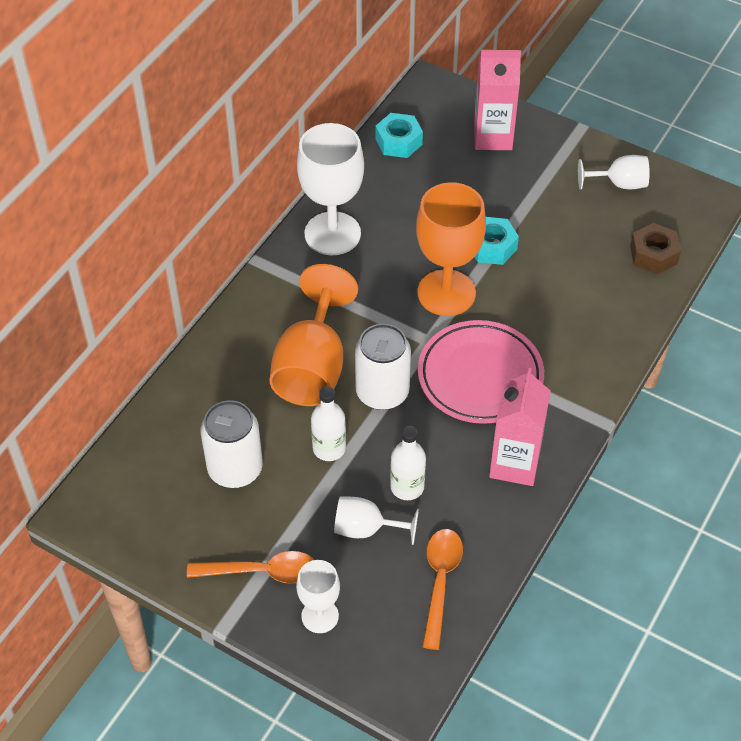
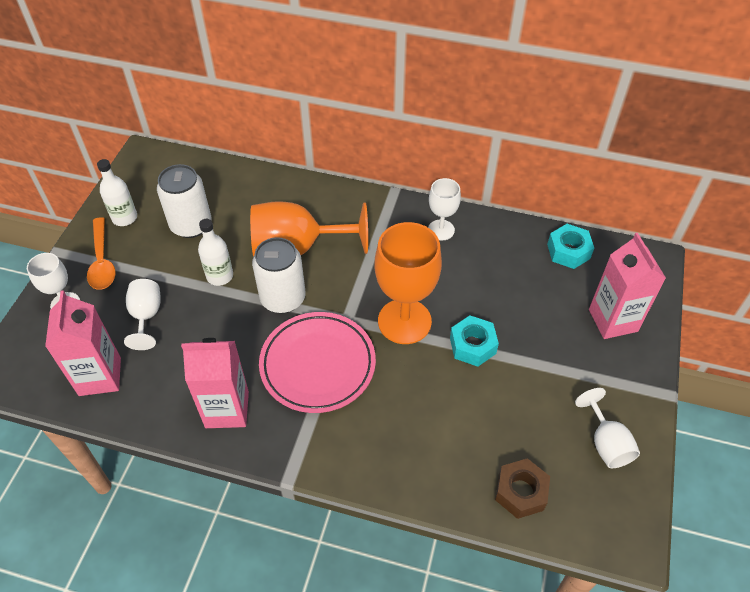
camera: 75 degrees right, 0 degrees up
white goblet [297,123,364,255] -> white goblet [428,178,461,240], size x0.55
white bottle [390,426,426,500] -> white bottle moved to [97,159,137,226]
orange spoon [423,529,463,650] -> pink carton [45,290,121,396]

